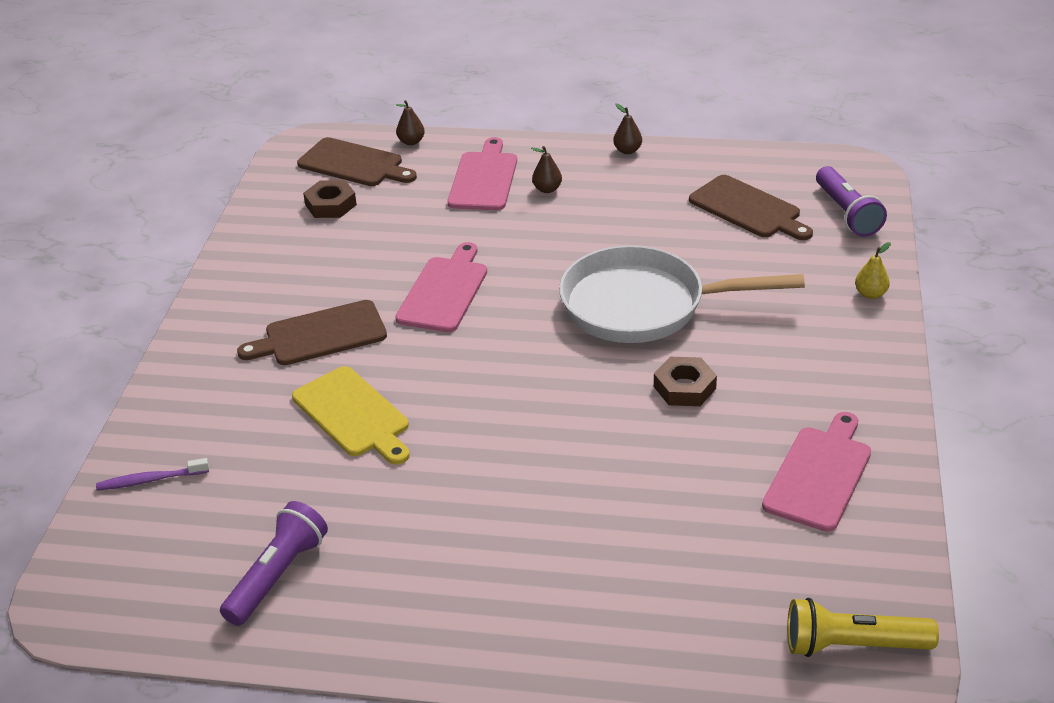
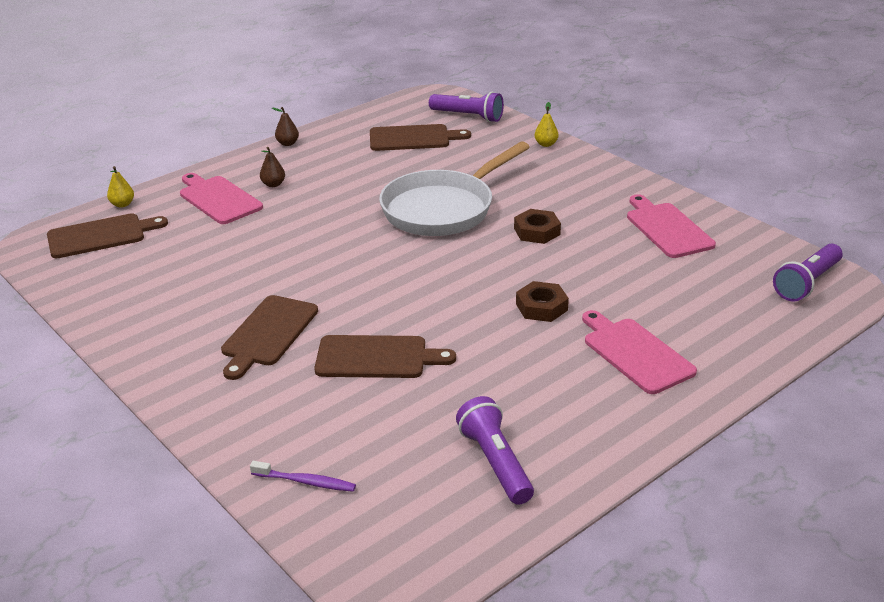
camera: 50 degrees left, 5 degrees down
purple toothbrush [96,458,209,491] -> purple toothbrush turned 105 degrees counterclockwise [250,461,356,492]
yellow cutting board [292,366,410,465] -> brown cutting board [314,335,456,378]
brown nut [303,180,357,218] -> brown nut moved to [516,281,569,322]
pink cutting board [395,242,487,332] -> pink cutting board moved to [582,310,697,394]
brown pear [396,100,425,145] -> yellow pear [107,166,134,208]
yellow flashlight [787,598,939,657] -> purple flashlight [773,244,843,302]

